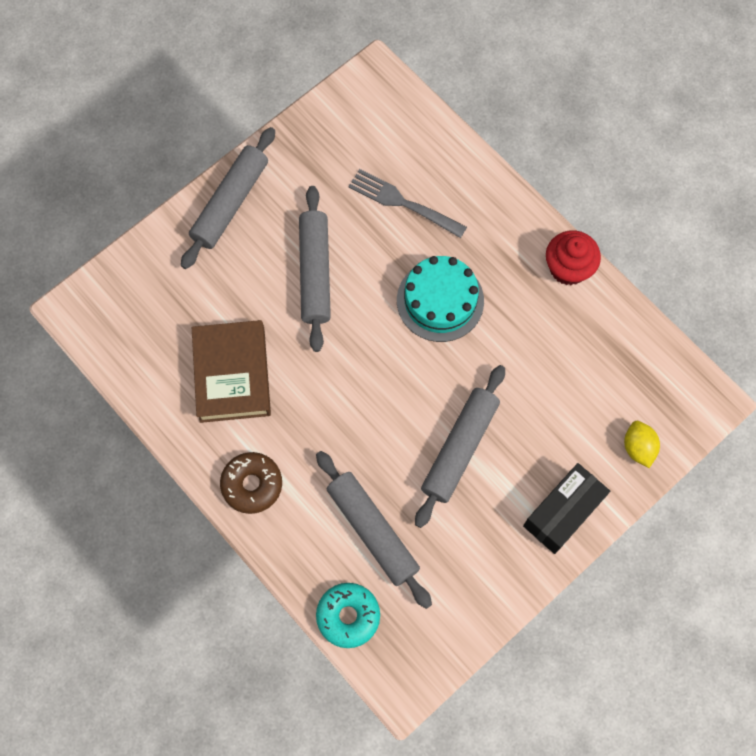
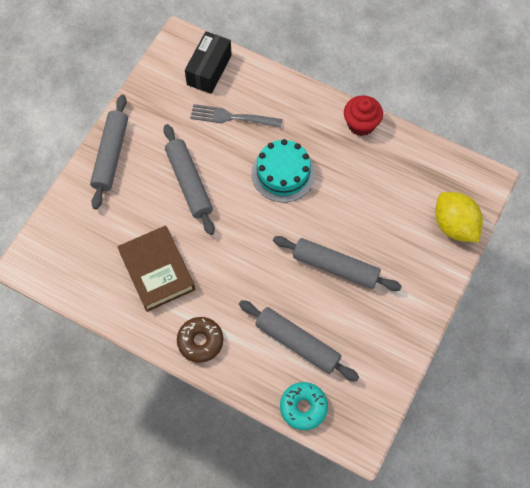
camera: 20 degrees left, 5 degrees down
grey rolling pin [415,365,505,528] -> grey rolling pin turned 75 degrees counterclockwise [273,236,402,291]
black box [523,463,610,554] -> black box moved to [185,31,232,94]
yellow lemon [624,421,660,468] -> yellow lemon [435,192,483,242], size x1.74

